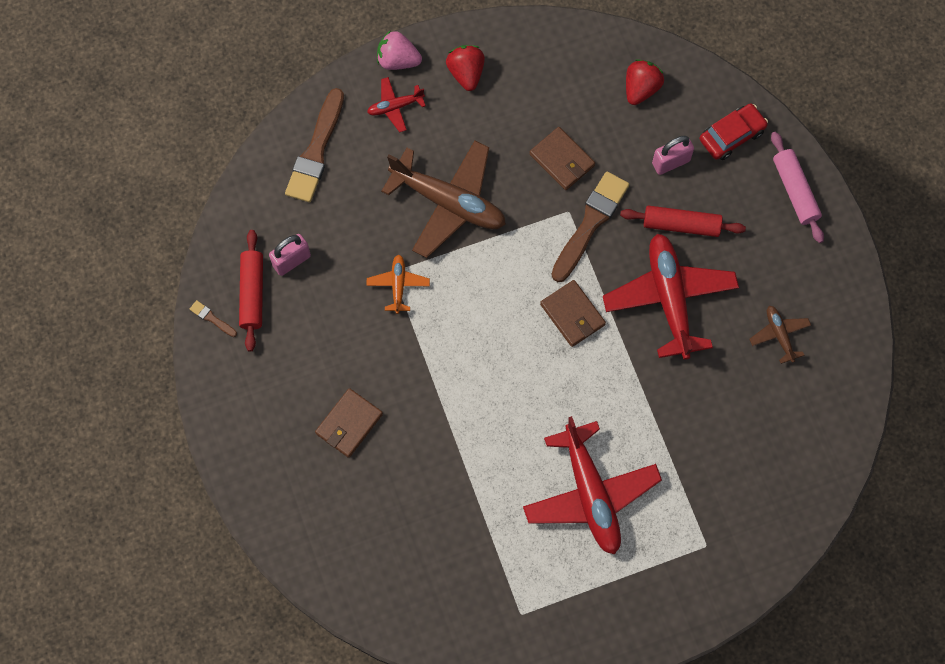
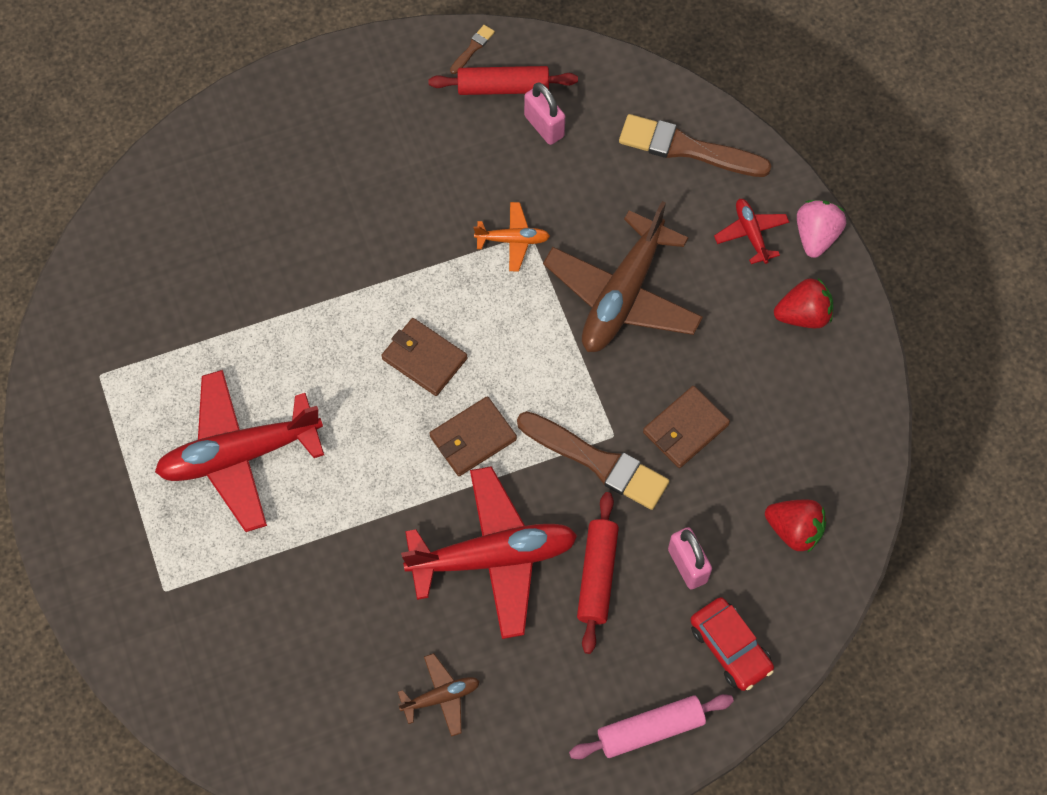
camera: 90 degrees right, 5 degrees down
brown wallet [315,388,383,458] -> brown wallet moved to [381,318,467,396]

